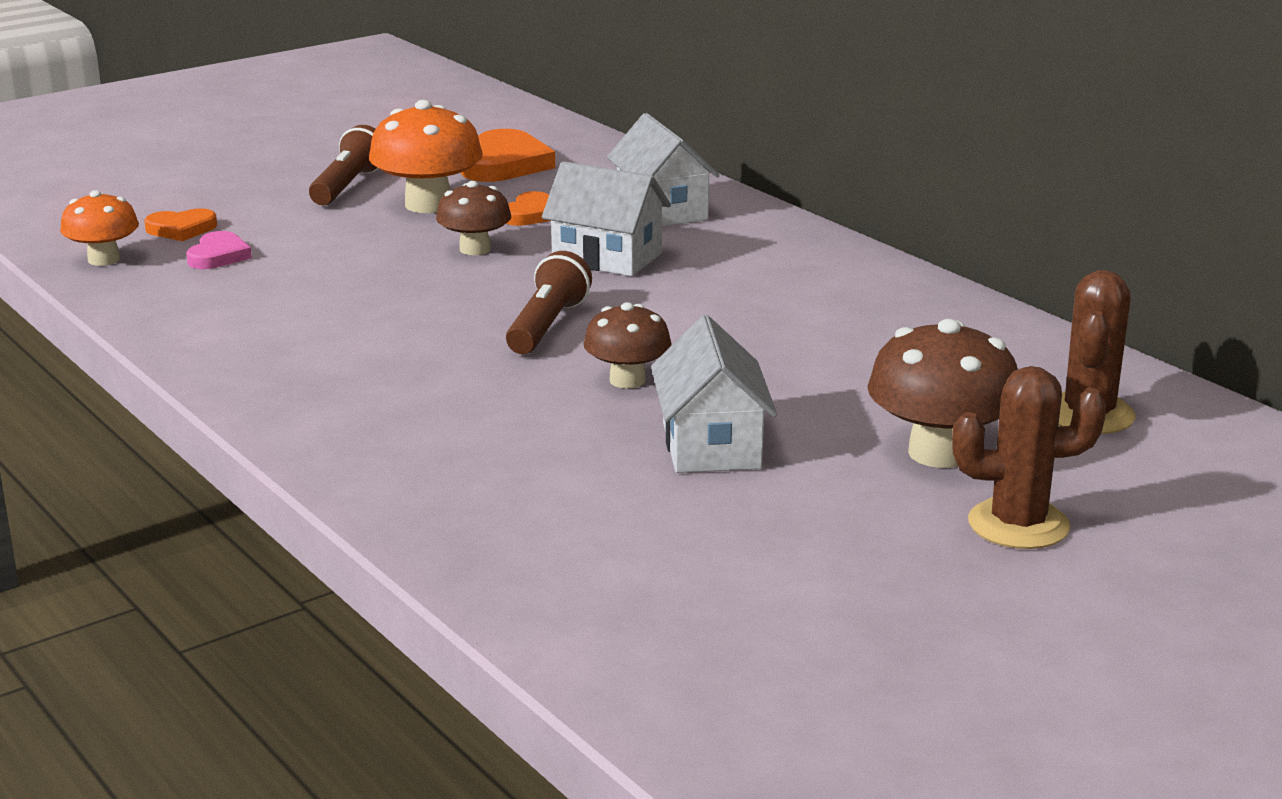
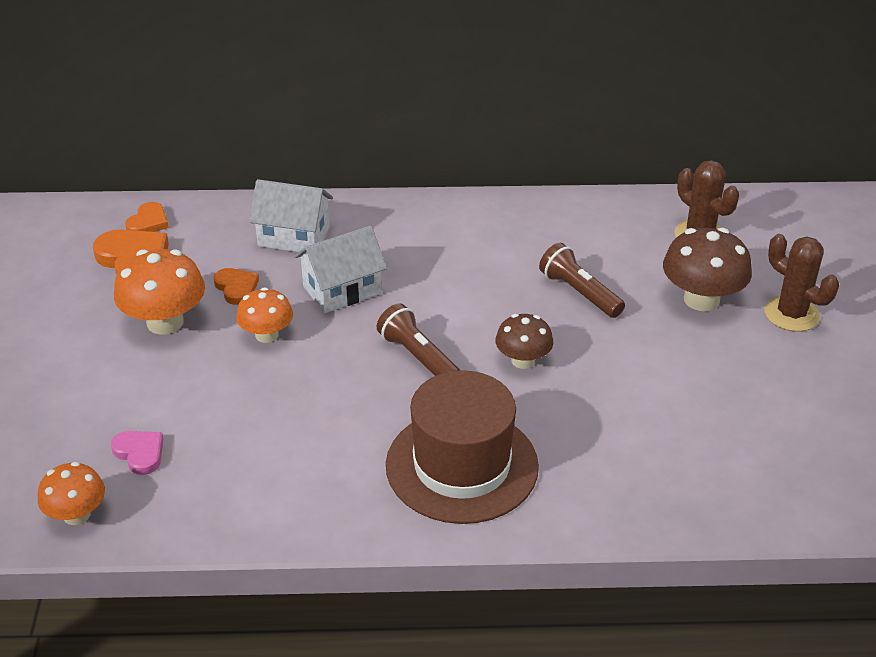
camera: 55 degrees left, 15 degrees up
orange heart [144,208,217,241] -> orange heart moved to [125,202,169,232]
brown flashlight [309,125,379,205] -> brown flashlight moved to [539,243,625,318]
brown mushroom [436,181,511,255] -> orange mushroom [236,287,293,343]
white house [651,315,777,473] -> none
brown cactus [952,366,1107,549] -> brown cactus turned 75 degrees counterclockwise [764,234,839,332]
none -> brown hat [386,370,539,524]

